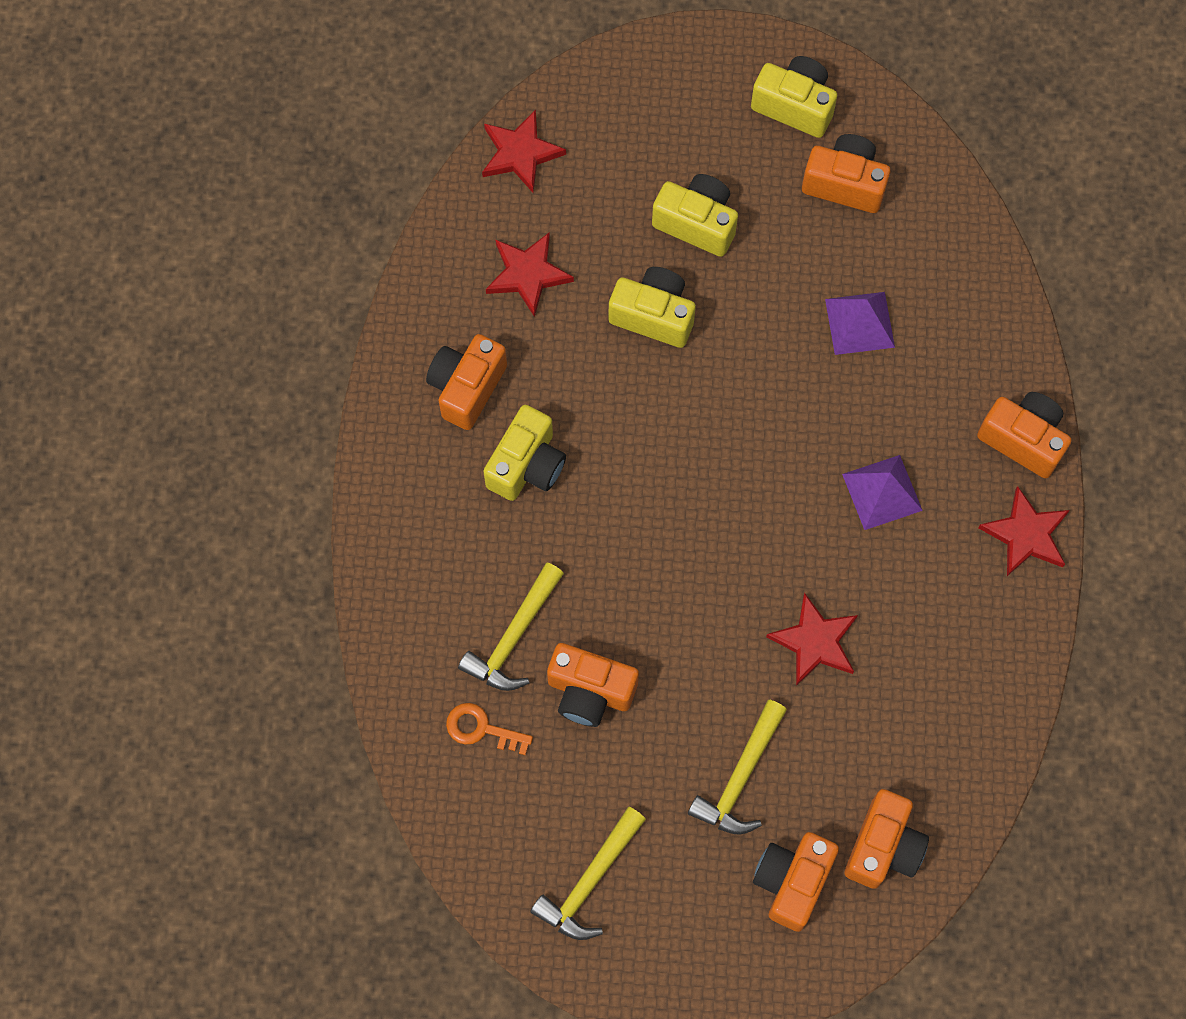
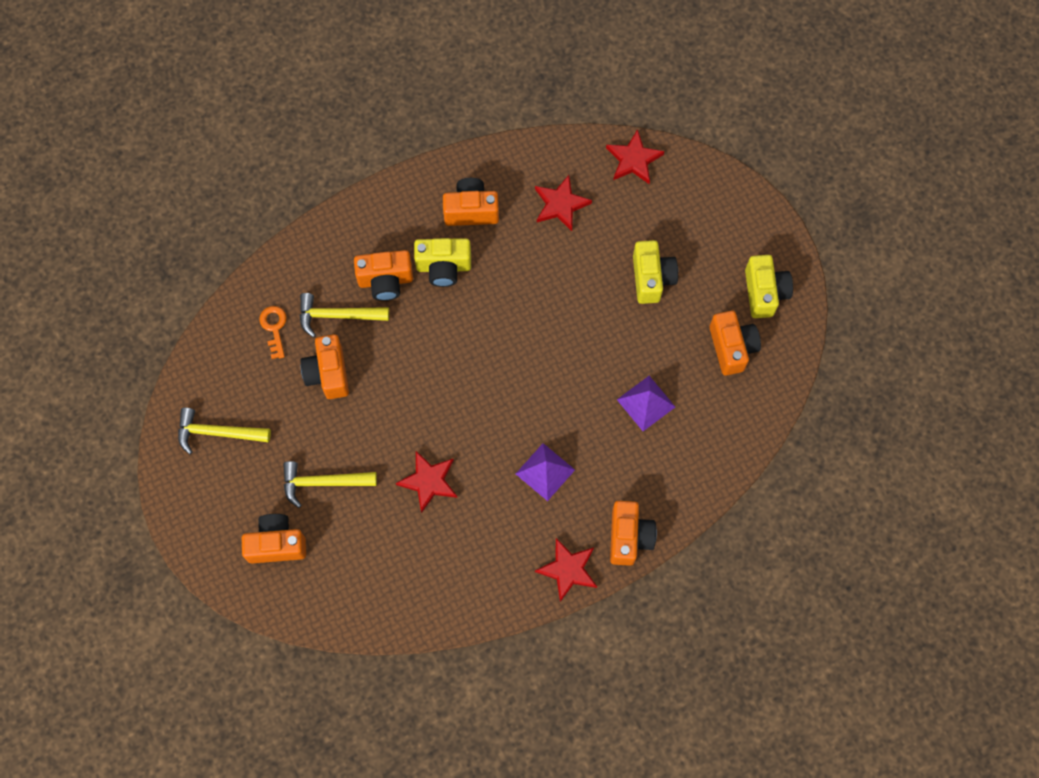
camera: 60 degrees right, 0 degrees up
yellow camera [608,267,696,348] -> none
orange camera [844,789,929,889] -> orange camera moved to [354,250,413,301]

